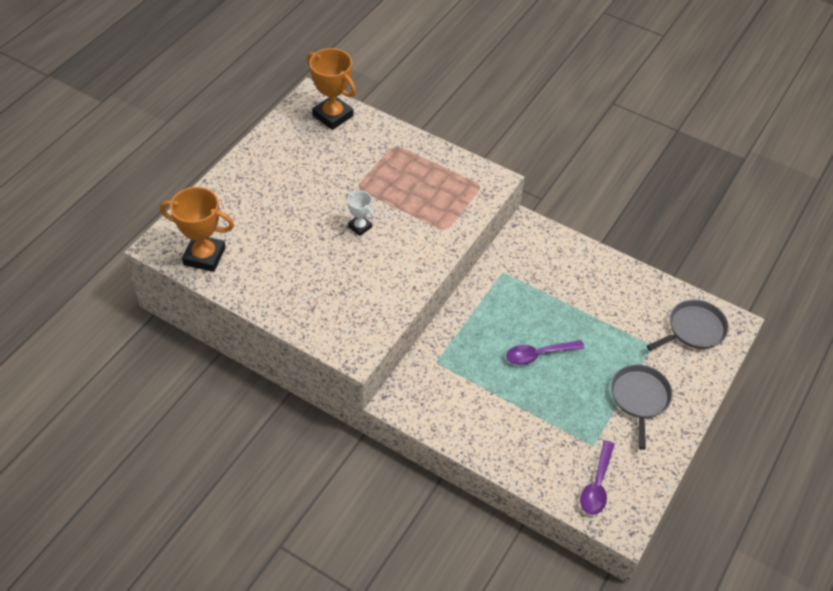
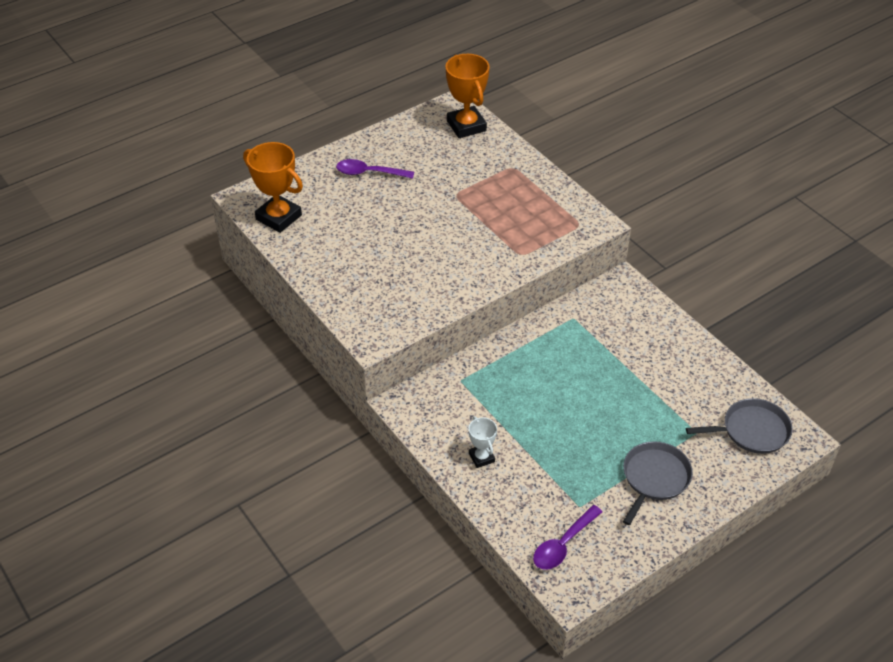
camera: 25 degrees right, 5 degrees down
white trophy [346,191,374,236] -> white trophy moved to [469,416,497,468]
purple spoon [506,340,584,365] -> purple spoon moved to [336,159,414,179]

